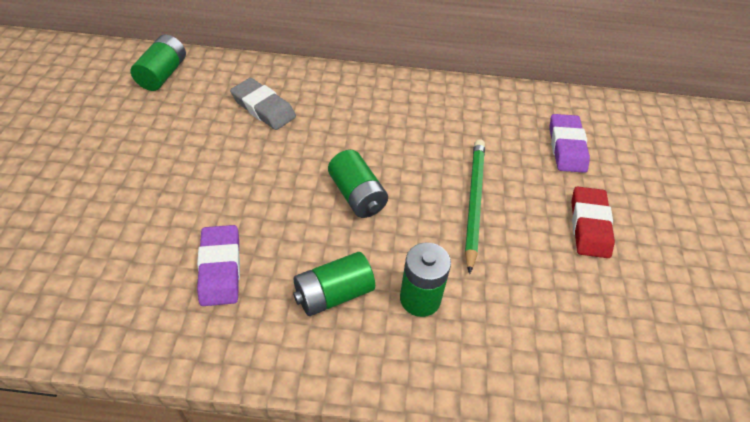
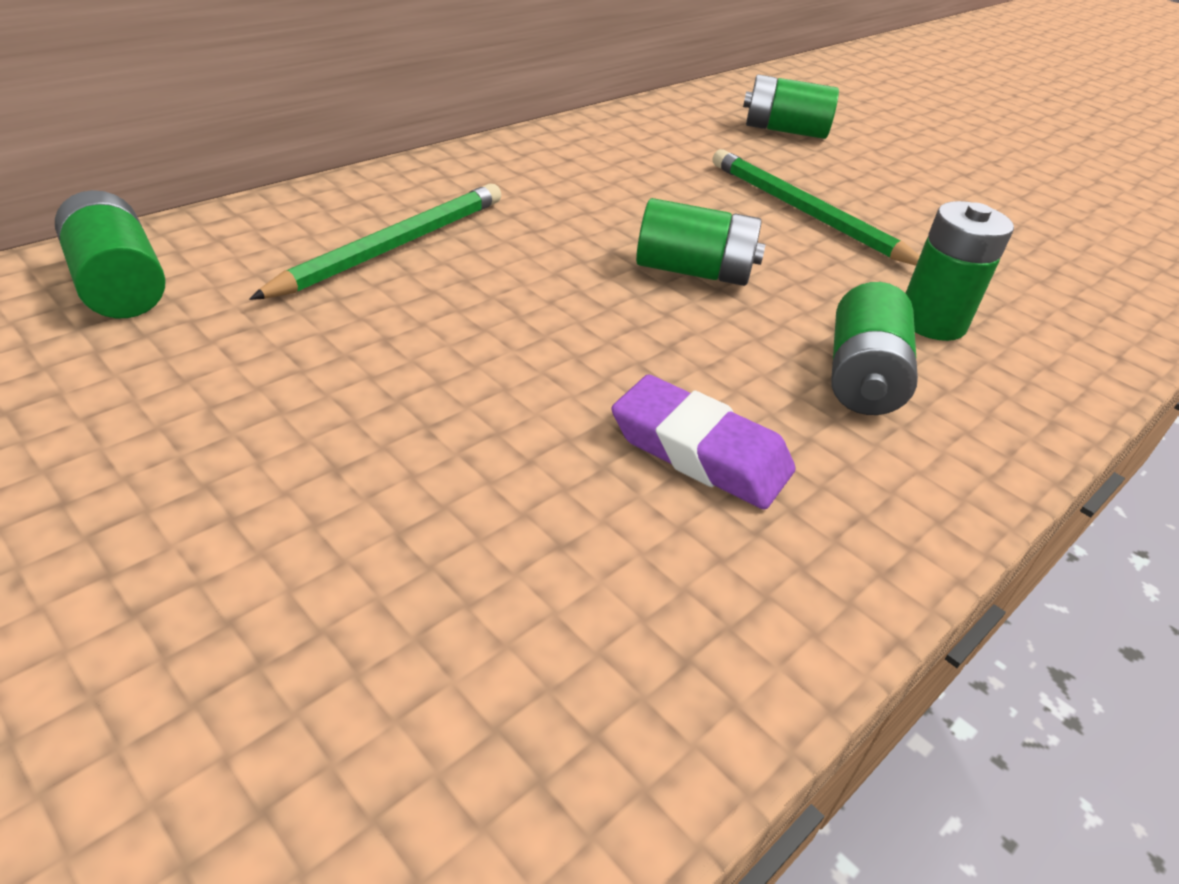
camera: 50 degrees left, 10 degrees down
grey eraser [230,78,296,130] -> green pencil [249,183,501,300]
purple eraser [549,114,590,173] -> green battery [743,75,839,139]
red eraser [571,186,615,258] -> none

